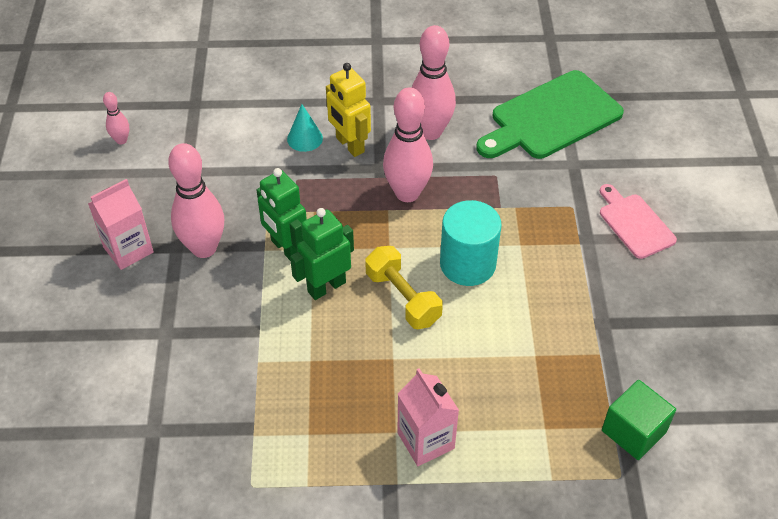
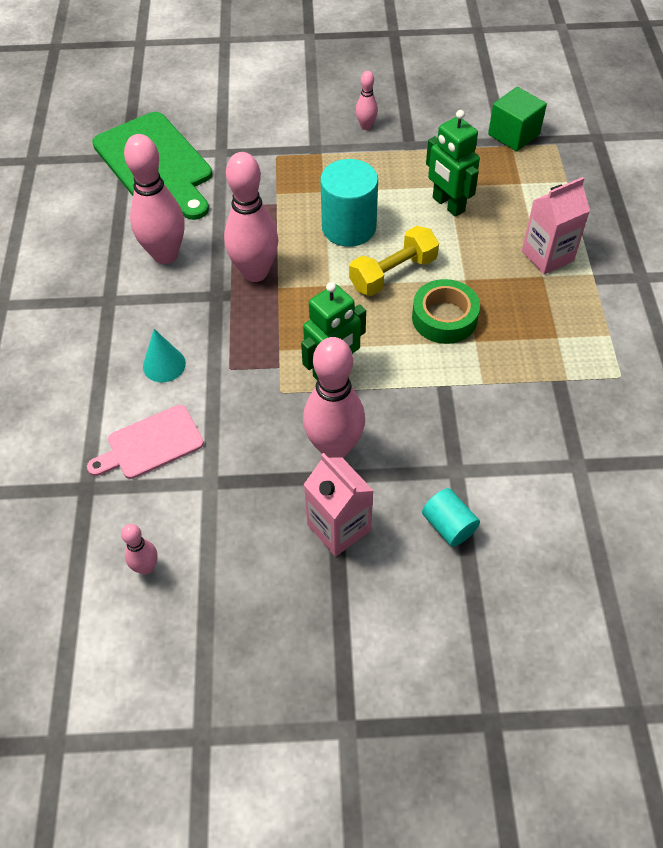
camera: 90 degrees left, 5 degrees up
green robot [290,208,354,300] -> green robot moved to [426,110,480,217]
yellow robot [326,63,371,157] -> none
pink cutting board [600,184,677,259] -> pink cutting board moved to [87,405,204,479]
none -> pink bowling pin [356,71,378,130]
none -> green tape [412,279,480,344]
none -> turquoise cylinder [422,488,480,547]

